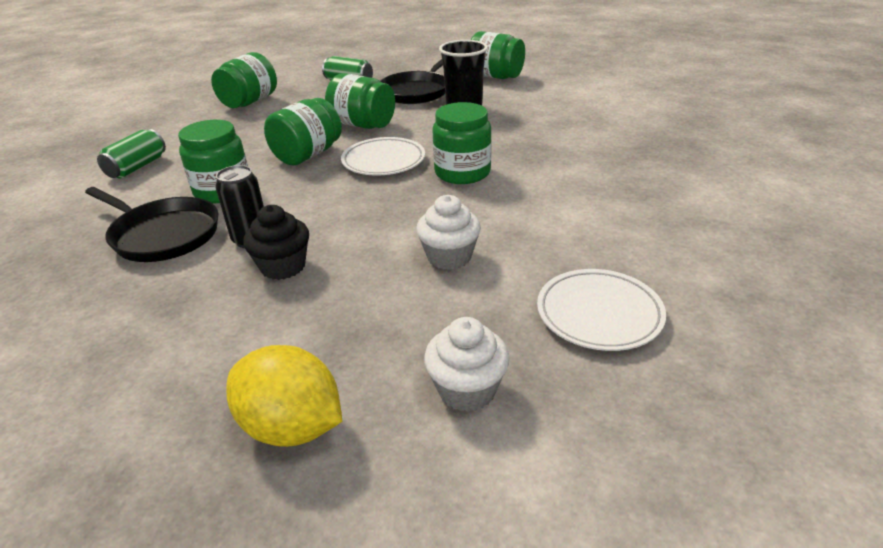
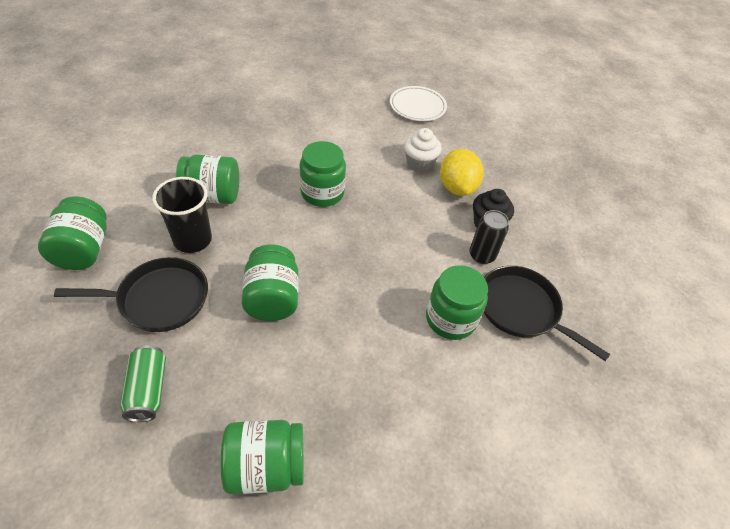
camera: 130 degrees left, 15 degrees up
black pan [85,187,219,262] -> black pan turned 45 degrees counterclockwise [484,266,610,361]
green can [97,129,166,179] -> none
yellow lemon [226,345,342,447] -> yellow lemon moved to [440,149,484,196]
green jar [264,98,342,165] -> green jar moved to [176,155,239,204]
white plate [341,137,425,175] -> none
white cupcake [424,317,509,412] -> none

